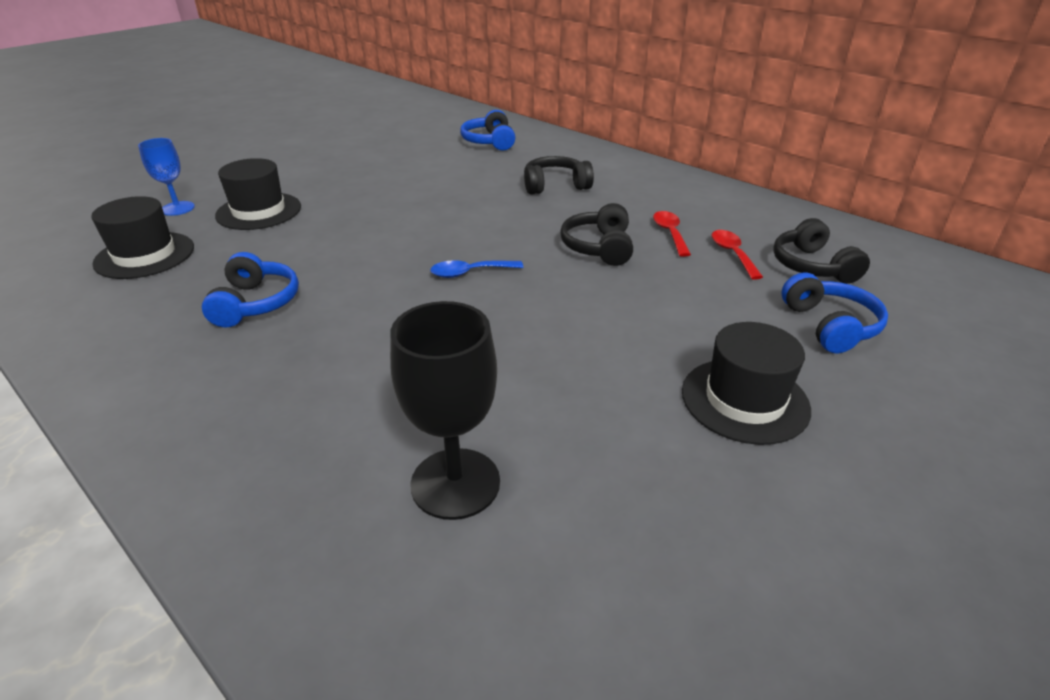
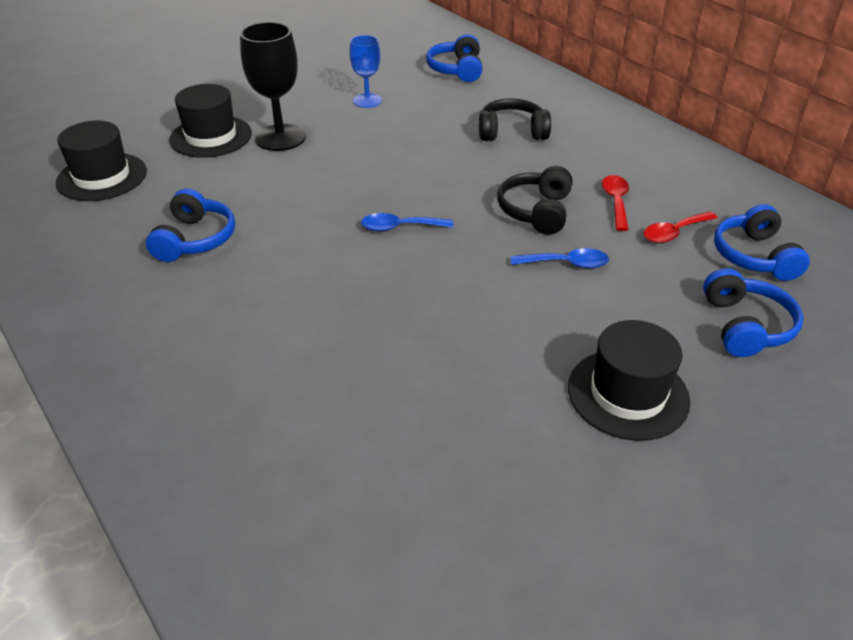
camera: 10 degrees right, 5 degrees up
blue goblet [138,138,195,216] -> blue goblet moved to [350,35,382,108]
black goblet [390,301,500,520] -> black goblet moved to [240,22,306,151]
red spoon [712,230,763,280] -> red spoon turned 120 degrees counterclockwise [644,211,718,243]
black headphones [773,218,870,284] -> blue headphones [714,204,810,281]
none -> blue spoon [511,248,609,268]

